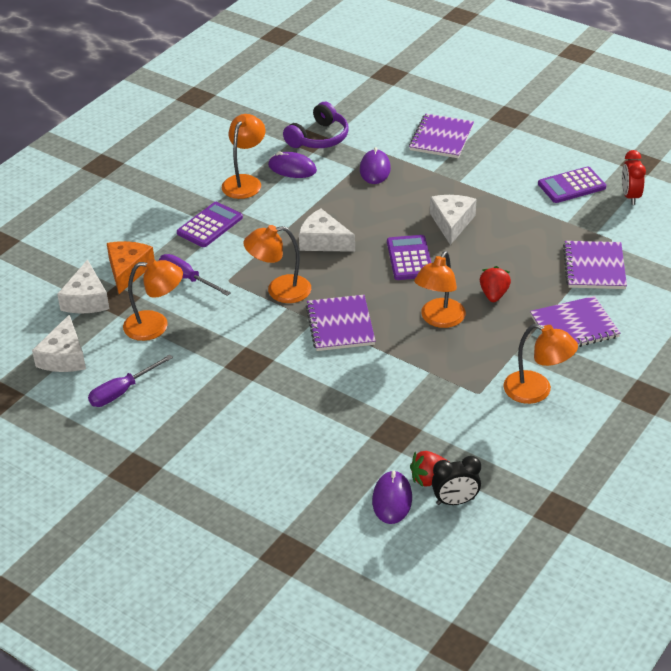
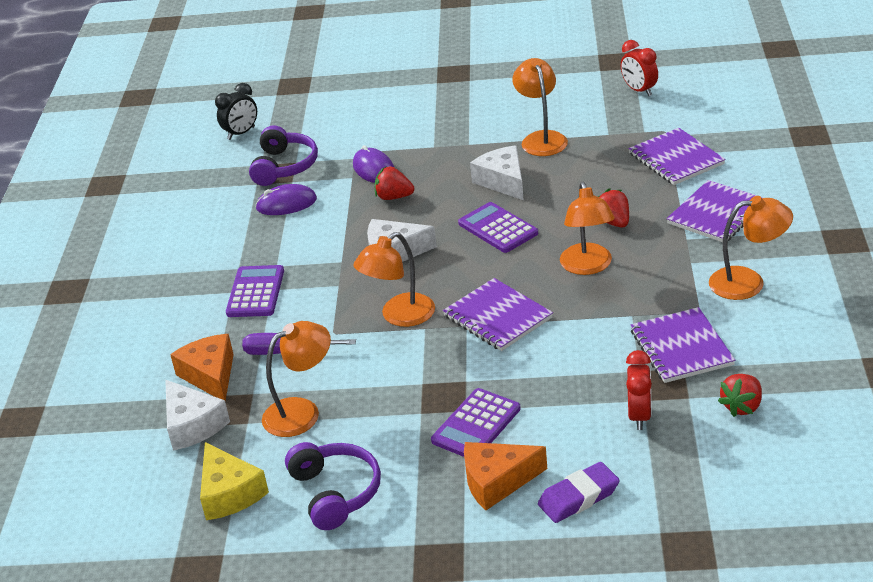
camera: 30 degrees left, 5 degrees down
white cheese [32,314,86,372] -> yellow cheese [200,442,269,520]
purple screwdriver [88,354,173,407] -> purple headphones [285,442,381,530]
orange lamp [222,114,265,199] -> orange lamp moved to [512,58,568,156]
purple mouse [372,470,412,524] -> none
purple notebook [409,114,474,158] -> purple notebook moved to [631,307,735,383]
black clock [432,456,481,505] -> black clock moved to [215,83,257,140]
purple calculator [538,167,606,203] -> purple calculator moved to [431,388,521,457]
none -> red strawberry [375,166,414,200]
none -> orange cheese [464,442,547,510]
none -> purple eraser [538,462,620,523]
none -> red clock [626,350,652,430]

